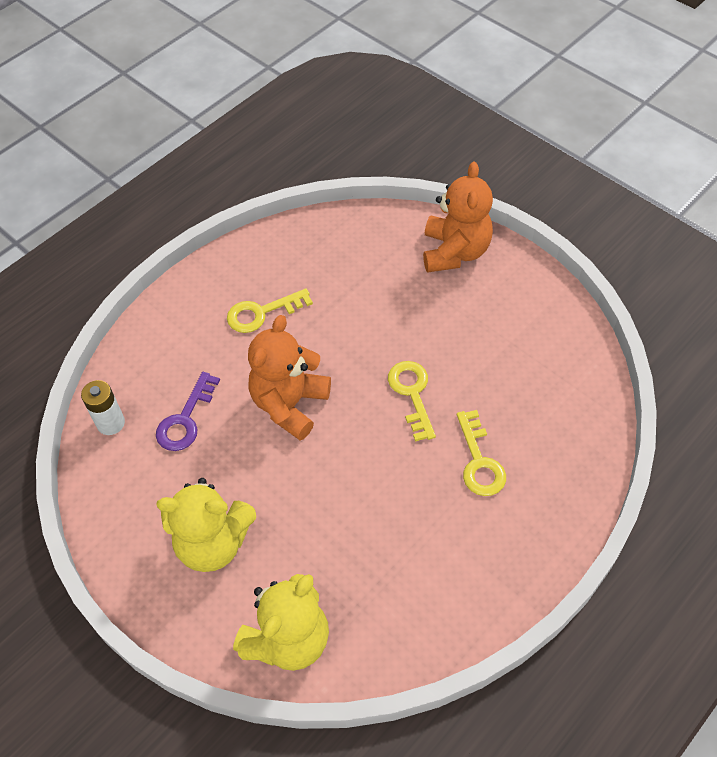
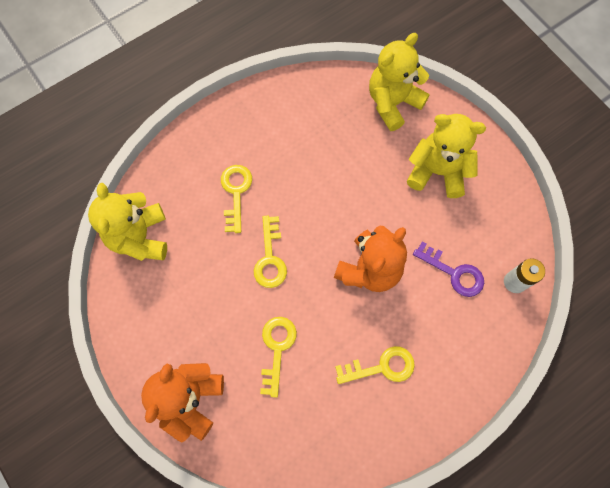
camera: 170 degrees left, 15 degrees up
purple key [156,372,220,451] -> purple key turned 90 degrees clockwise [413,242,484,297]
none -> yellow teddy bear [88,183,167,261]
none -> yellow key [260,317,297,397]

